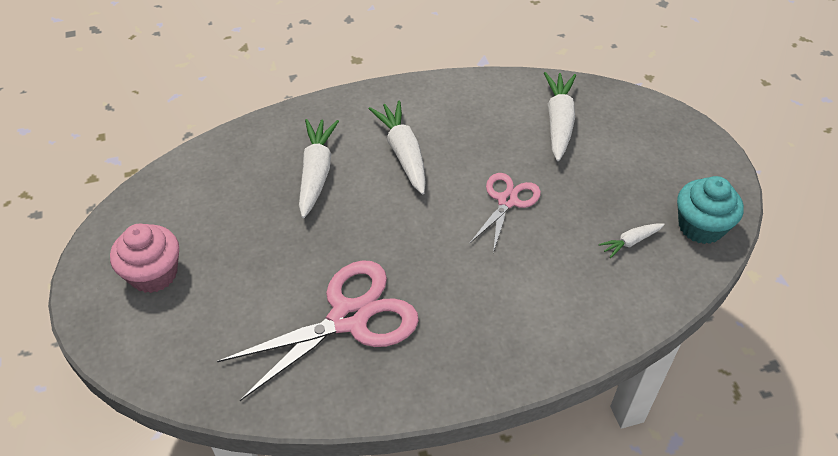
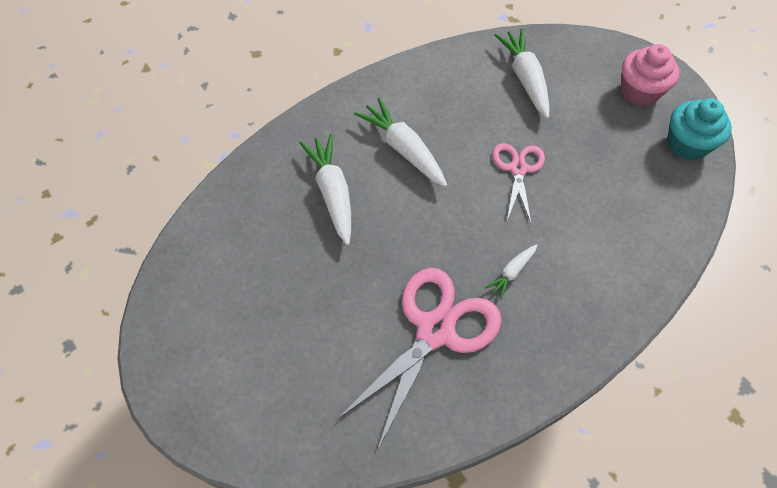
camera: 20 degrees left, 10 degrees up
pink cupcake [110,224,179,293] -> pink cupcake moved to [621,44,679,106]
white carrot [599,223,665,258] -> white carrot moved to [485,244,538,300]

